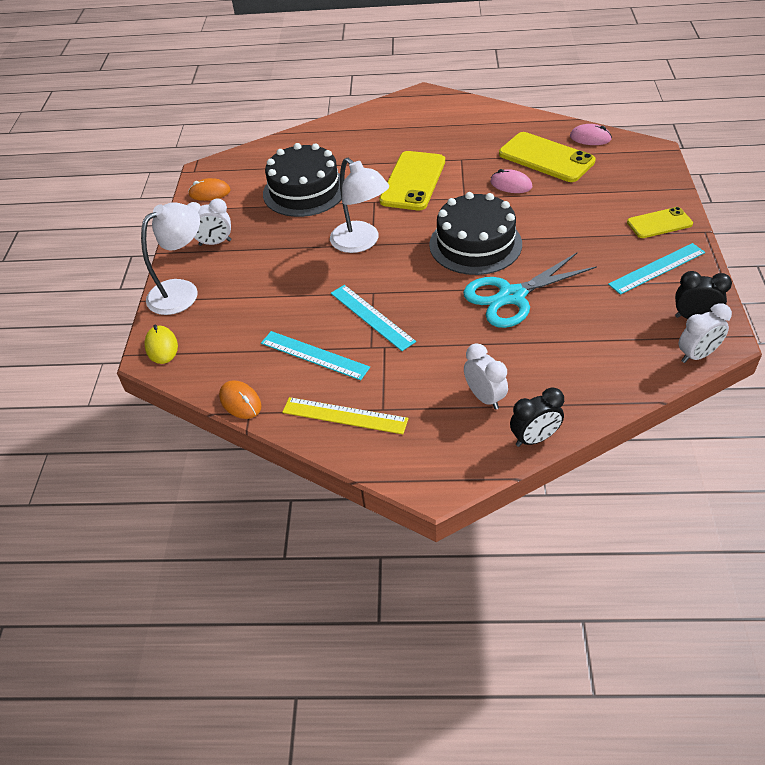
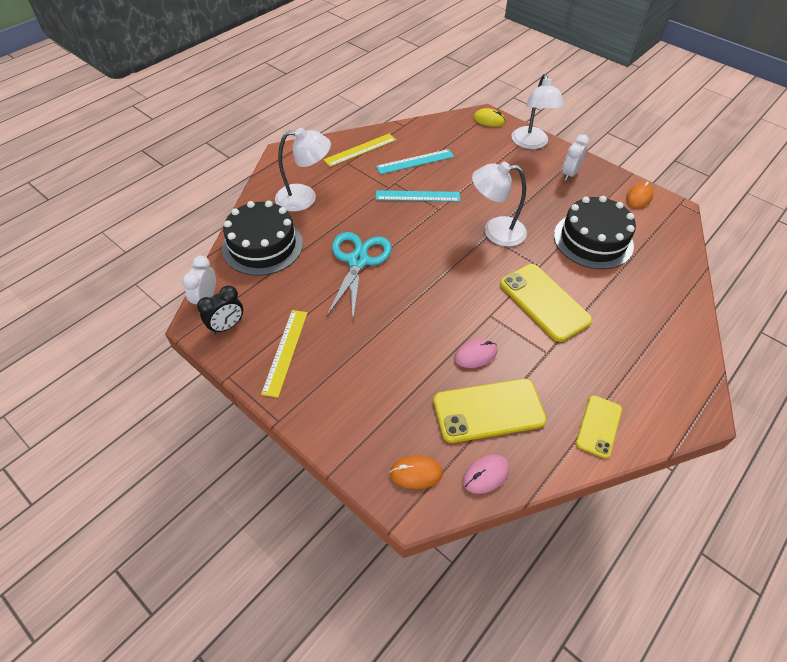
camera: 125 degrees right, 5 degrees up
orange mouse [219,380,261,419] -> orange mouse moved to [390,456,443,489]
black cake [429,192,522,275] -> black cake moved to [222,201,303,276]
white clock [464,343,508,410] -> white lamp [275,128,331,212]
black clock [510,387,564,447] -> none
turquoise ruler [608,243,705,295] -> yellow ruler [261,310,308,398]
yellow phone [627,207,693,238] -> yellow phone moved to [576,395,622,458]

